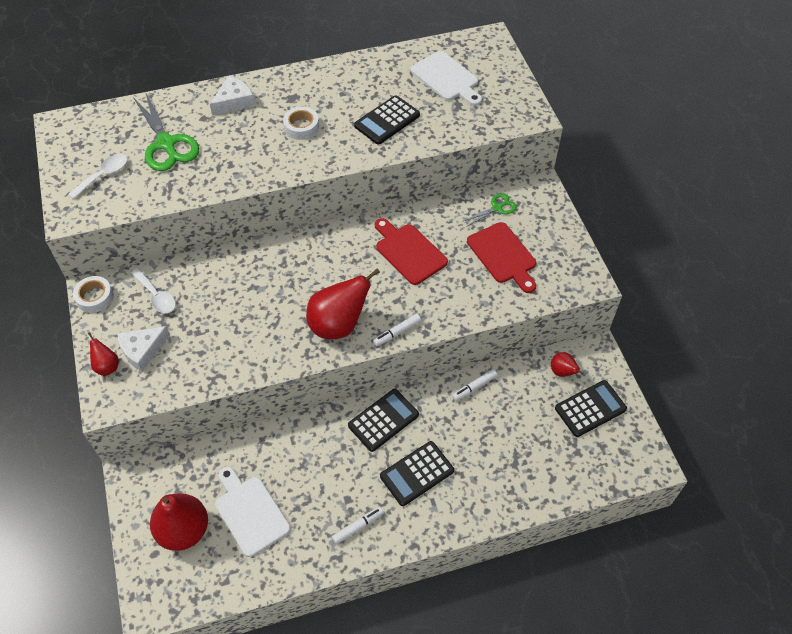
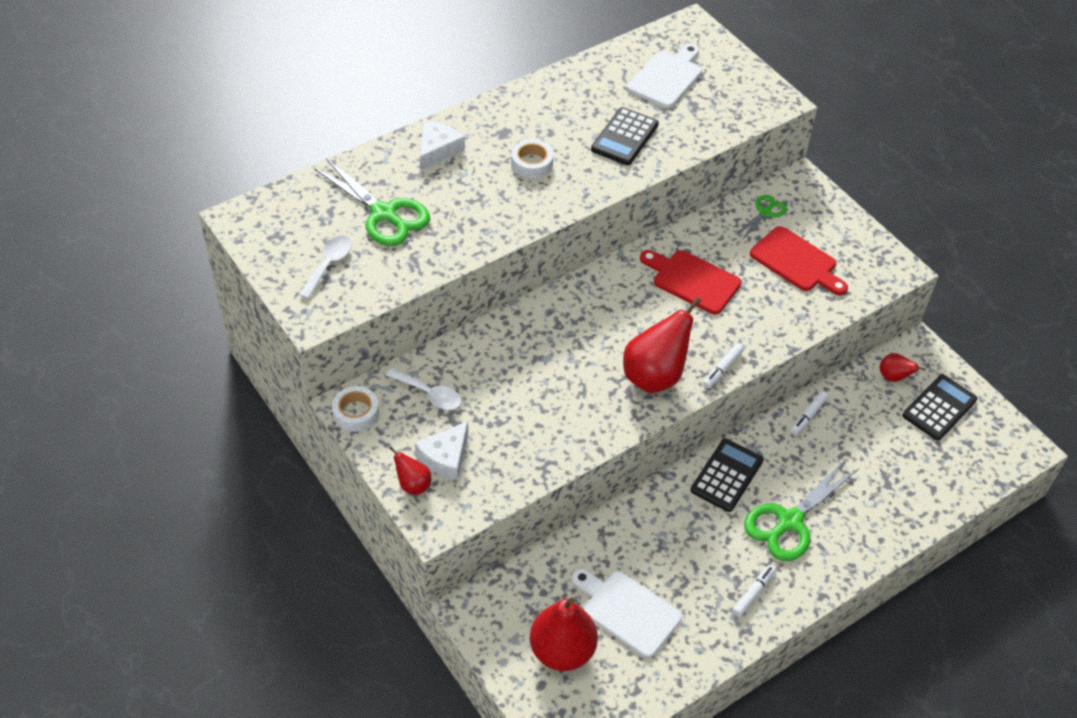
camera: 20 degrees left, 5 degrees down
black calculator [380,441,454,506] -> green scissors [744,460,859,561]
white cutting board [411,51,482,106] -> white cutting board turned 90 degrees counterclockwise [627,44,702,108]

